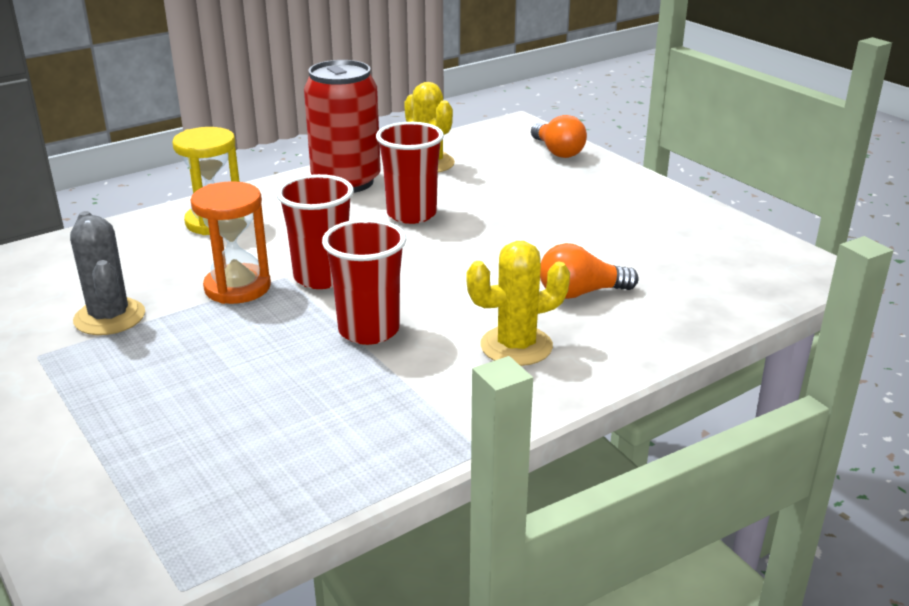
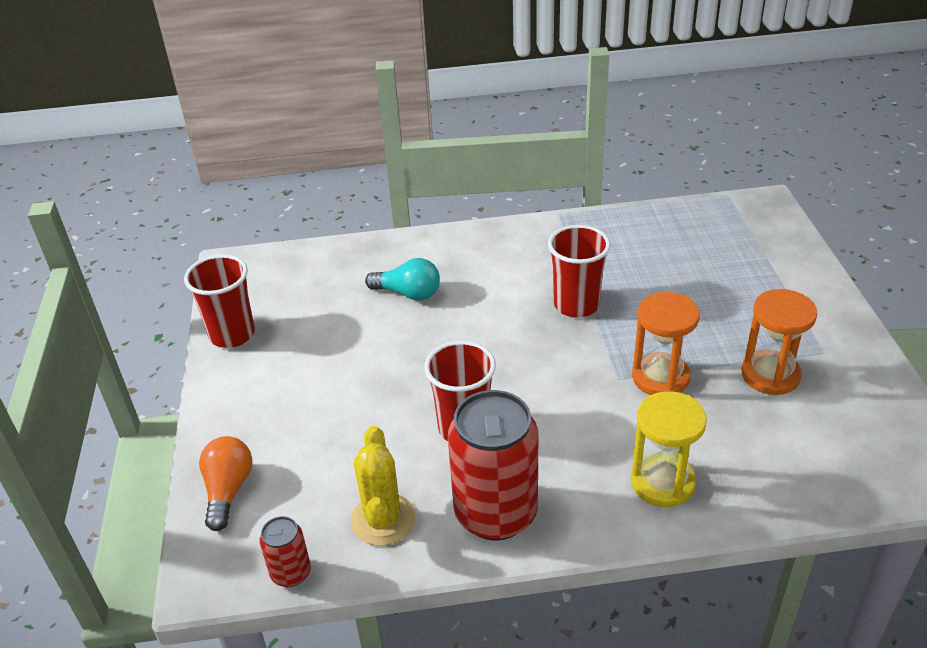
camera: 150 degrees left, 10 degrees up
grey cactus [70,211,145,335] -> orange hourglass [741,289,817,395]
red cup [277,174,354,289] -> red cup moved to [184,254,255,348]
yellow cactus [467,241,570,366] -> none
orange light bulb [540,243,639,299] -> turquoise light bulb [365,258,440,301]
none -> red can [260,516,311,587]

